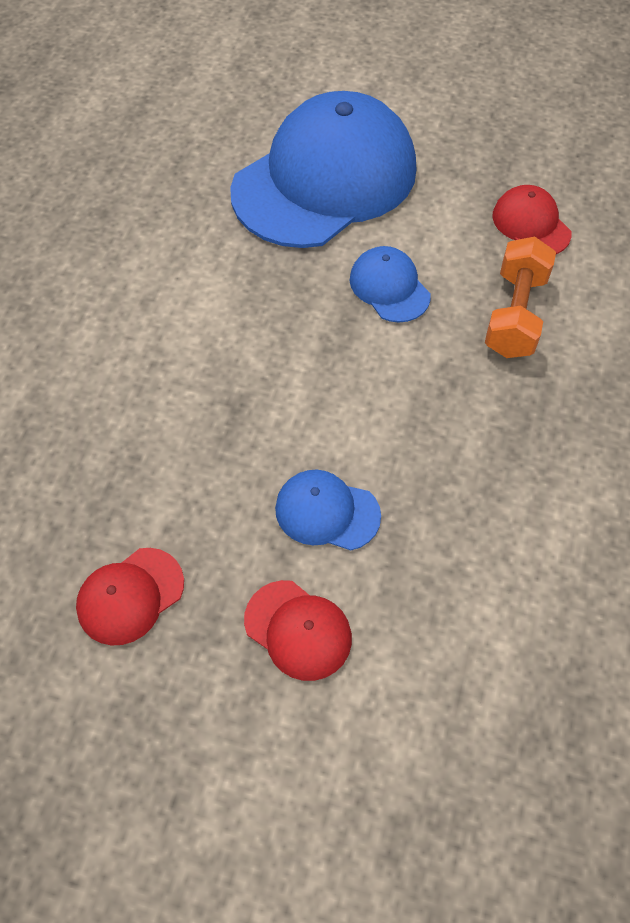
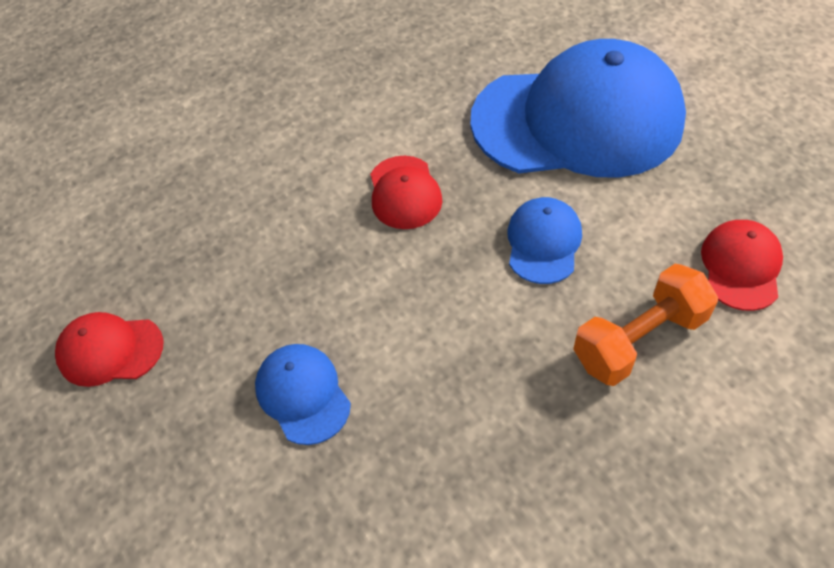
camera: 45 degrees right, 5 degrees down
red cap [244,580,352,681] -> red cap moved to [370,156,442,229]

